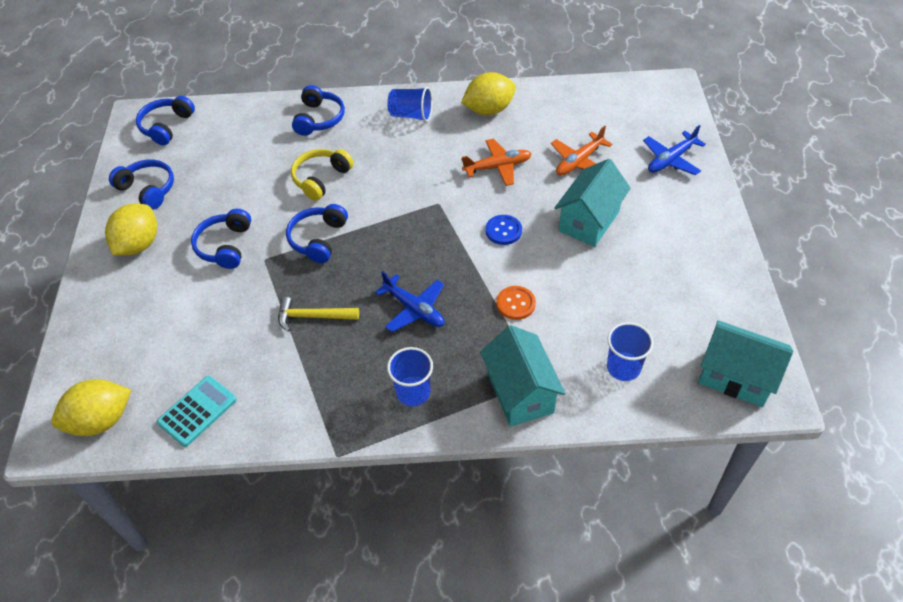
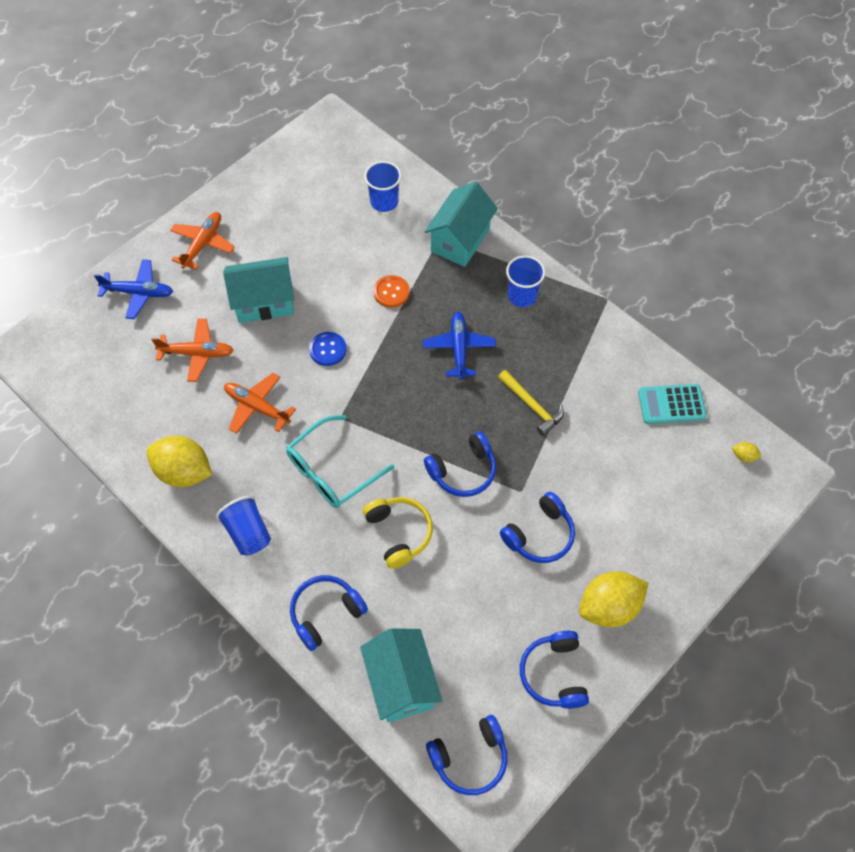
camera: 135 degrees left, 10 degrees up
yellow lemon [51,379,131,436] -> yellow lemon [732,442,761,462], size x0.41
yellow headphones [291,149,354,201] -> yellow headphones turned 105 degrees counterclockwise [363,497,433,569]
turquoise house [698,320,793,407] -> turquoise house moved to [360,628,442,722]
none -> orange plane [170,212,235,270]
none -> turquoise glasses [286,415,394,508]

